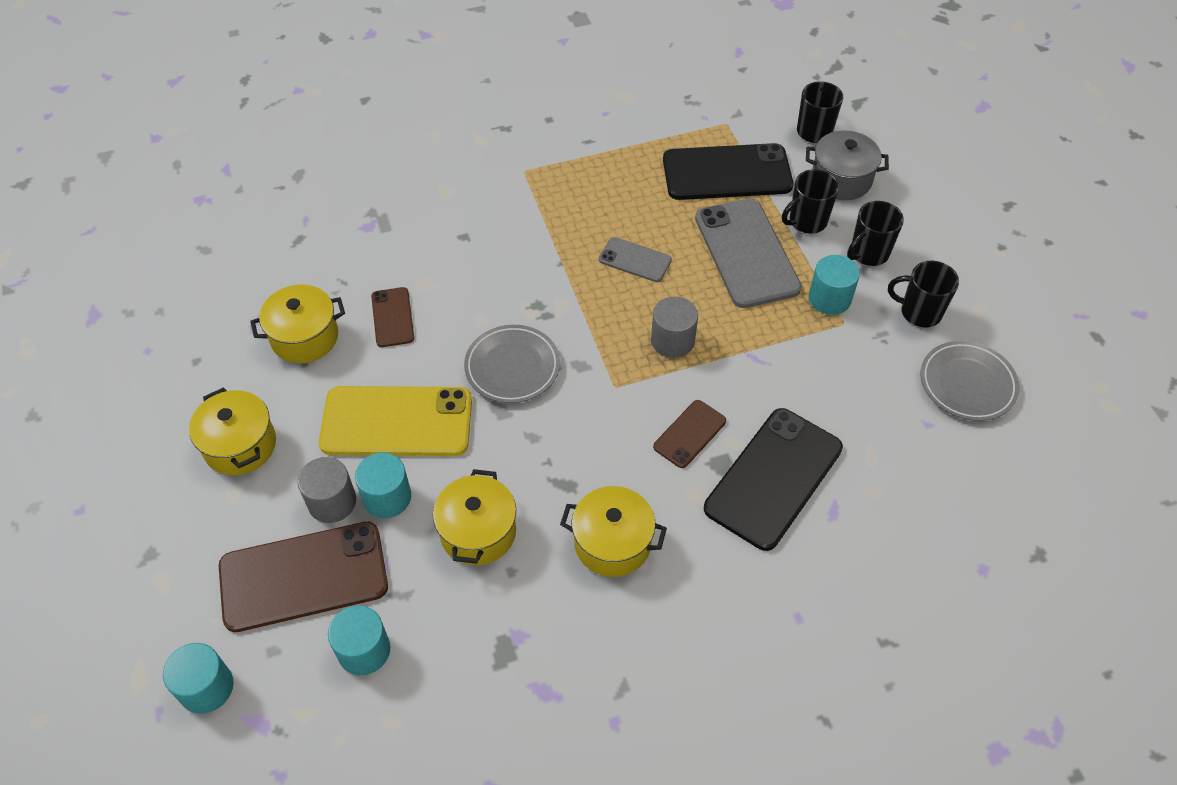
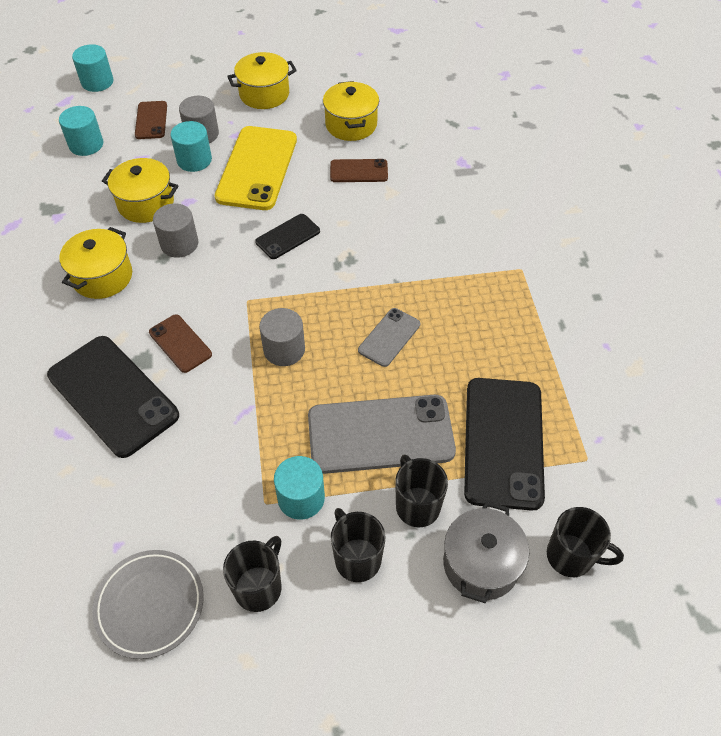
camera: 100 degrees right, 0 degrees up
brown phone [219,522,388,632] -> brown phone [135,101,167,139], size x0.51
grey plate [464,325,560,403] -> black phone [255,214,320,259]
none -> grey cylinder [153,203,198,258]

